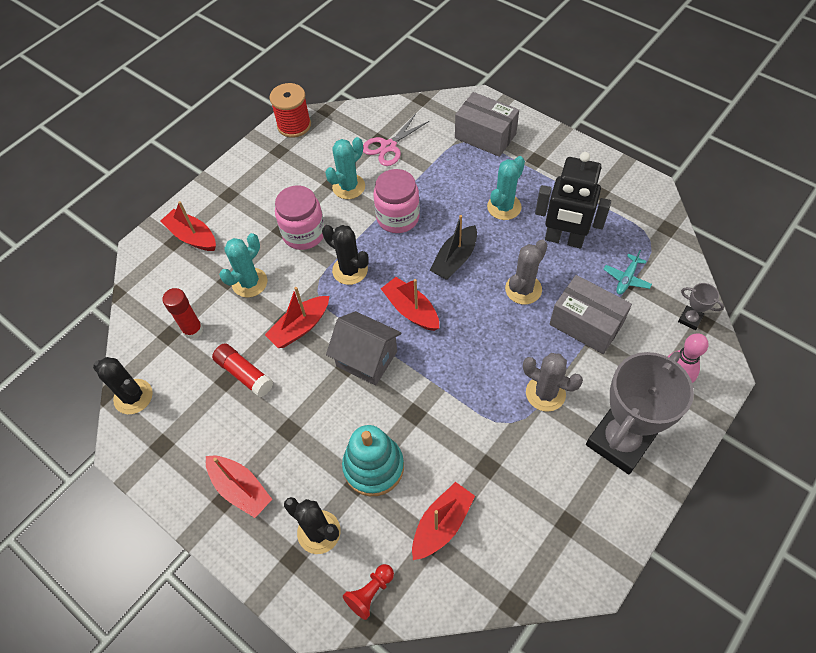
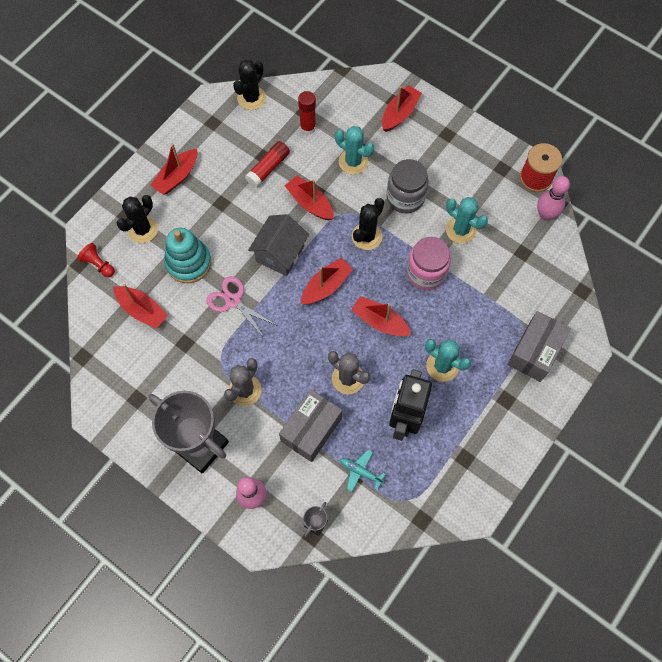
camera: 85 degrees right, 10 degrees up
pink jar [275,186,325,250] -> grey jar [387,159,429,213]
pink scissors [363,114,429,166] -> pink scissors moved to [206,276,276,337]
black boat [430,215,477,280] -> red boat [351,296,411,336]
none -> pink bowling pin [537,176,570,221]

